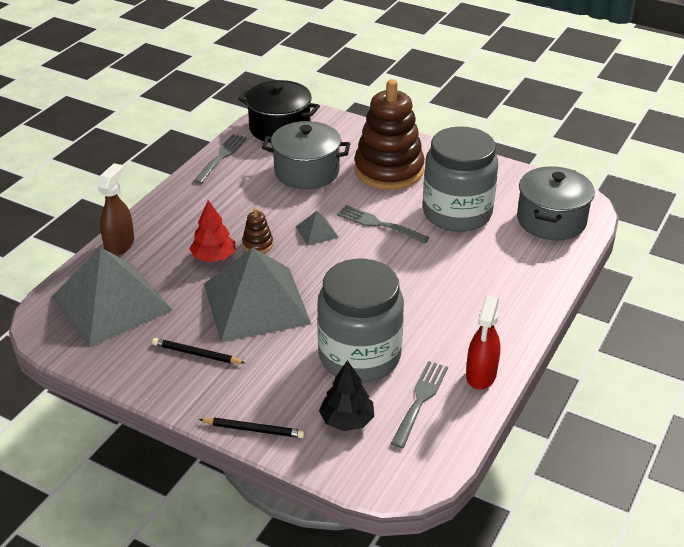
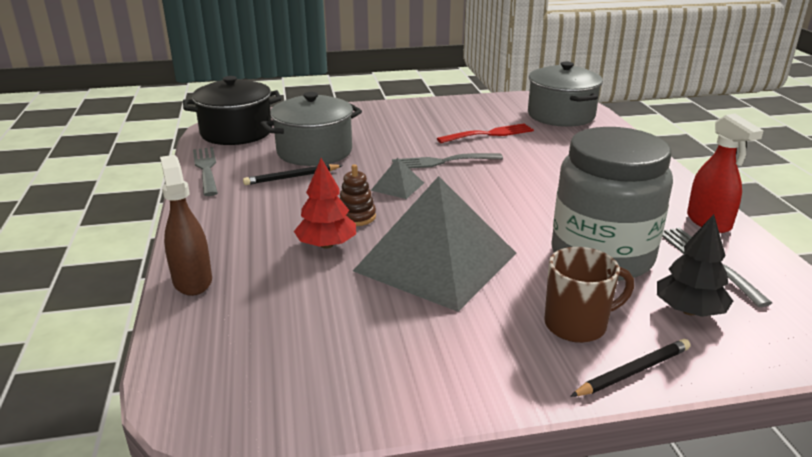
camera: 40 degrees left, 10 degrees down
grey pyramid [51,248,173,347] -> none
black pencil [152,338,245,364] -> black pencil moved to [243,164,343,185]
brown stacking toy [354,79,424,190] -> none
grey jar [423,126,498,232] -> red fork [437,123,534,143]
none -> brown mug [544,247,634,343]

